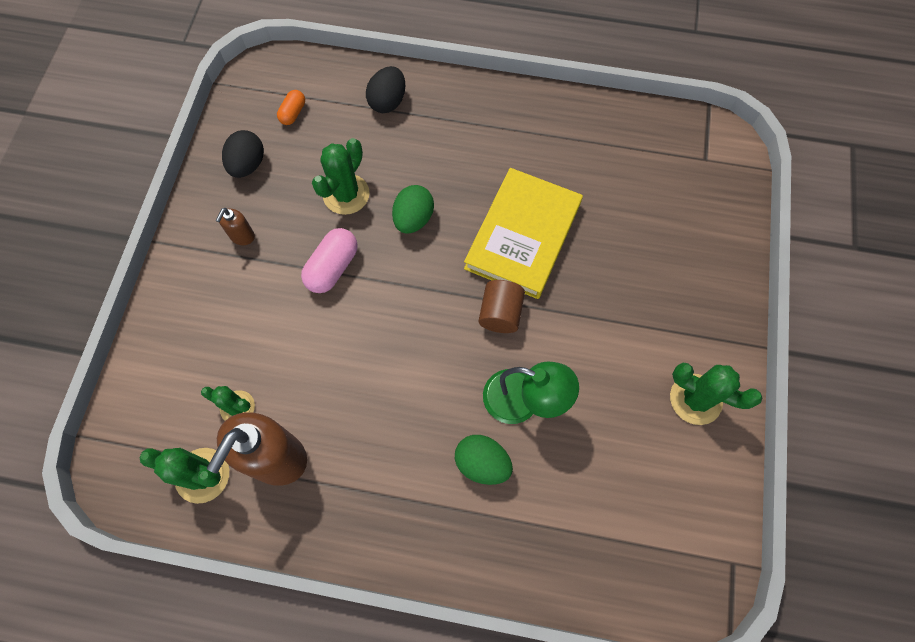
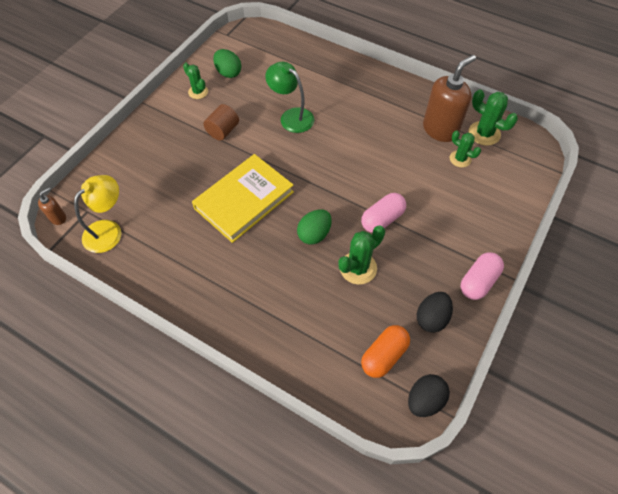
camera: 160 degrees left, 10 degrees down
brown soap dispenser [216,208,255,245] -> brown soap dispenser moved to [38,187,66,225]
orange capsule [277,90,305,125] -> orange capsule [361,325,410,378], size x1.67
black egg [366,66,405,113] -> black egg moved to [408,374,450,417]
green egg [455,435,513,485] -> green egg moved to [213,49,241,78]
brown cylinder [478,280,525,333] -> brown cylinder moved to [204,104,239,141]
green cactus [670,363,762,425] -> green cactus [183,63,208,99], size x0.66
none -> yellow lamp [74,175,121,253]
none -> pink capsule [461,252,504,300]

